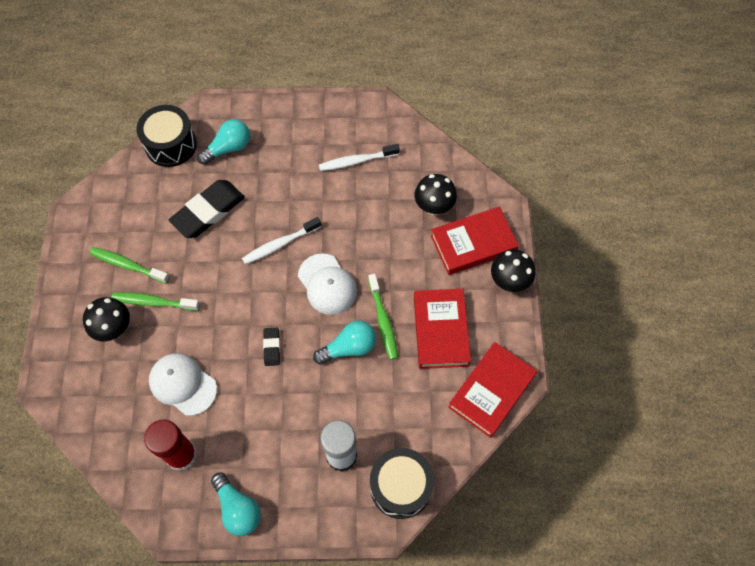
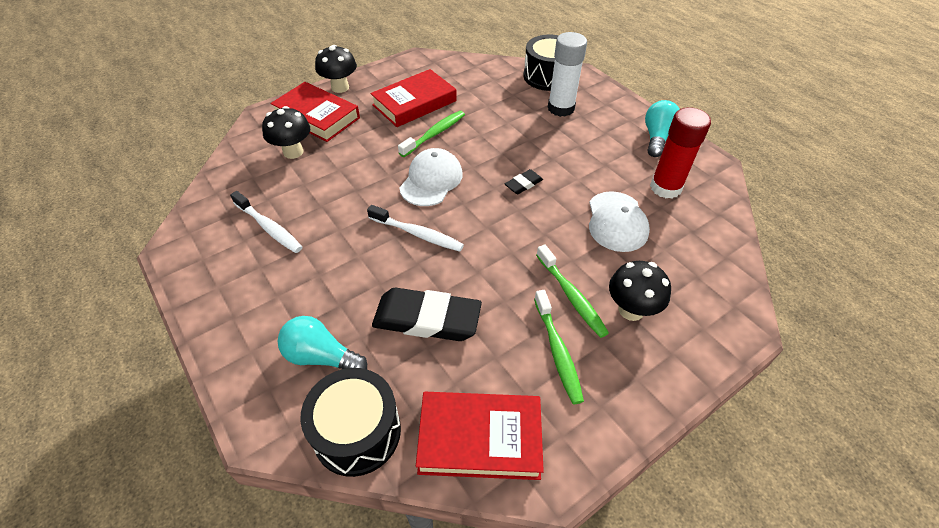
camera: 125 degrees left, 15 degrees down
turquoise light bulb [313,321,376,364] -> none
red book [448,342,537,438] -> red book moved to [416,392,544,480]

